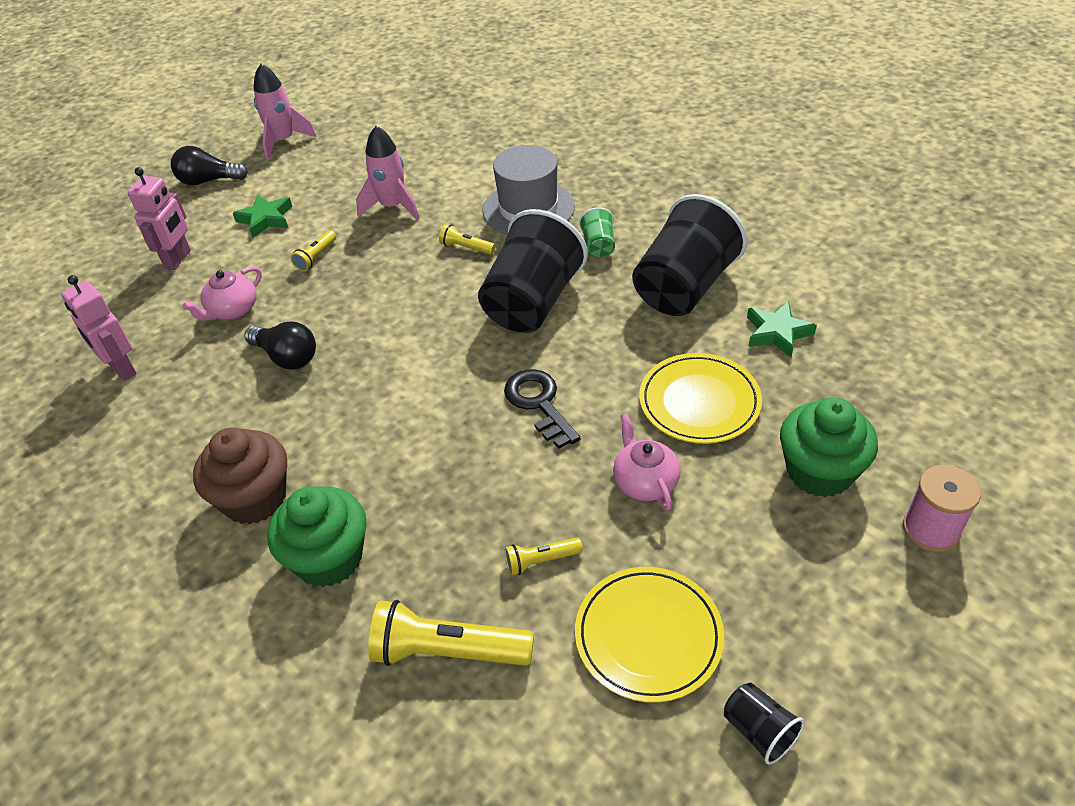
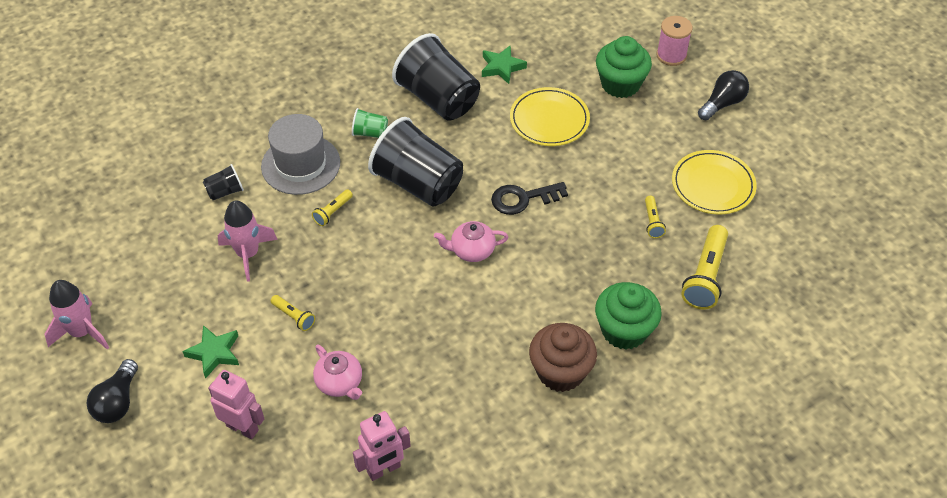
camera: 80 degrees left, 5 degrees up
black light bulb [244,321,316,370] -> black light bulb moved to [698,70,749,120]
pink teapot [613,413,681,511] -> pink teapot moved to [434,221,508,262]
black cup [724,683,805,765] -> black cup moved to [203,164,244,200]

